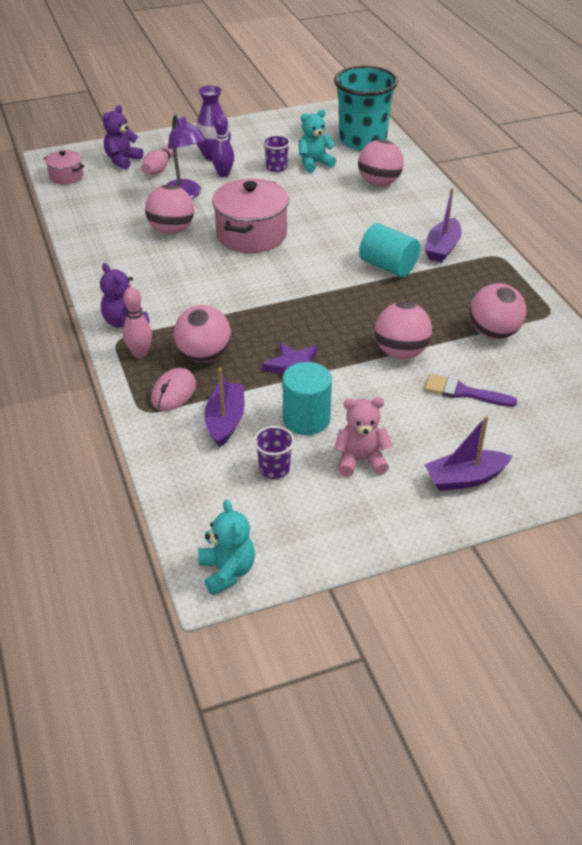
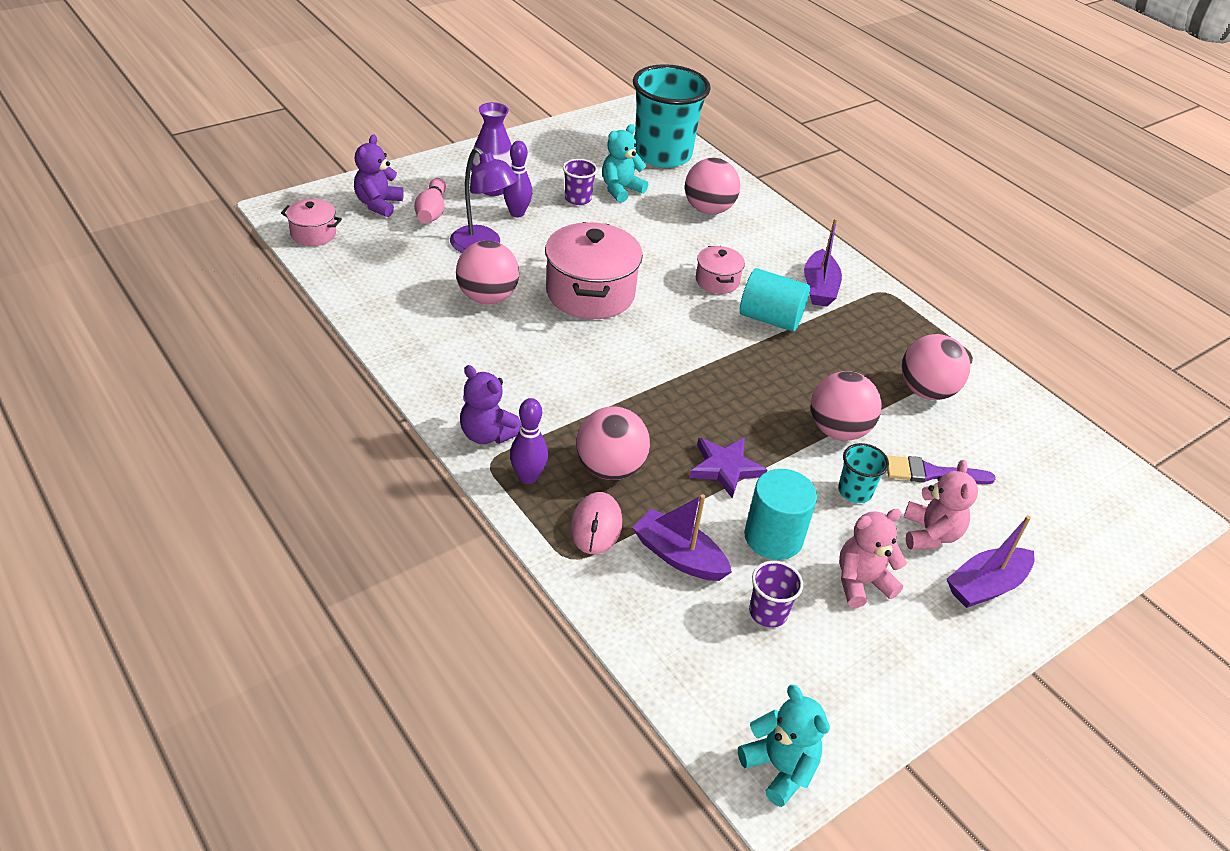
camera: 20 degrees left, 0 degrees up
pink bowling pin [123,287,152,358] -> purple bowling pin [510,398,548,484]
purple boat [204,368,244,448] -> purple boat turned 45 degrees counterclockwise [632,494,732,581]
none -> pink pot [696,246,745,294]
none -> turquoise cup [838,443,889,503]
none -> pink teddy bear [904,460,978,550]

